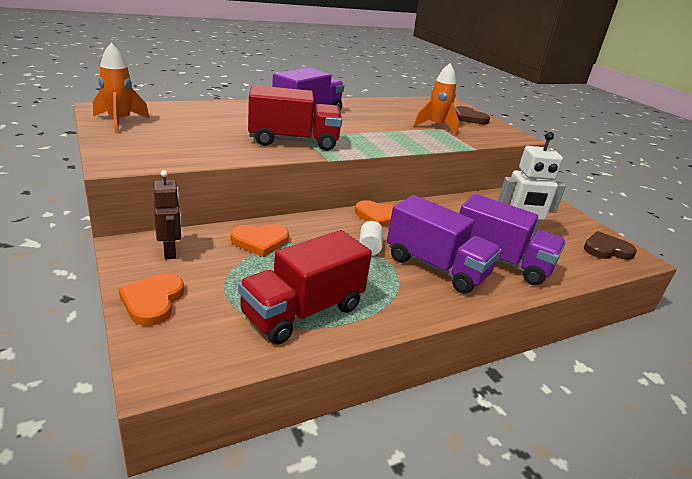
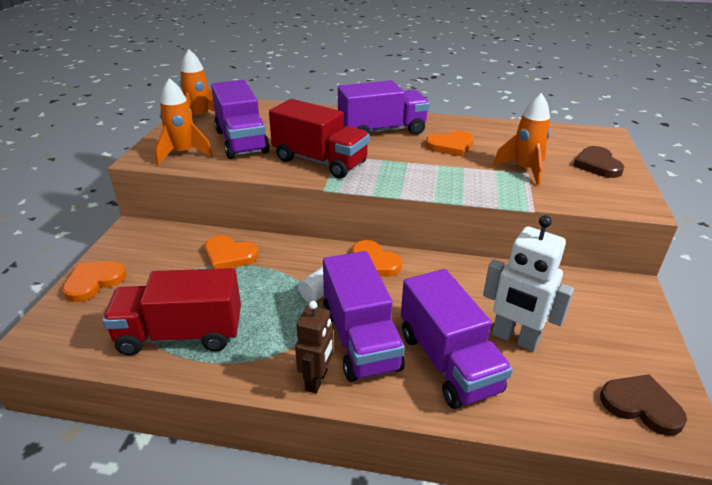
camera: 40 degrees right, 5 degrees up
brown robot [153,170,181,259] -> brown robot moved to [295,301,334,393]
none -> orange rocket [155,78,213,165]
none -> purple truck [211,80,270,159]
none -> orange heart [425,131,474,156]

